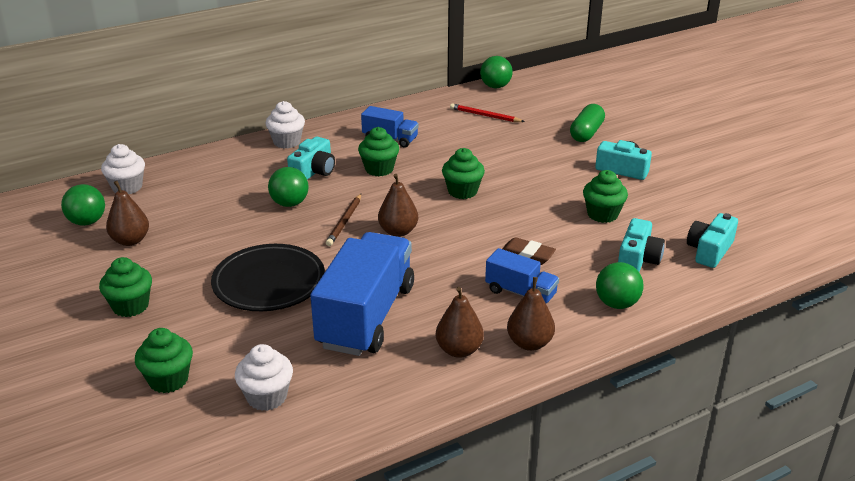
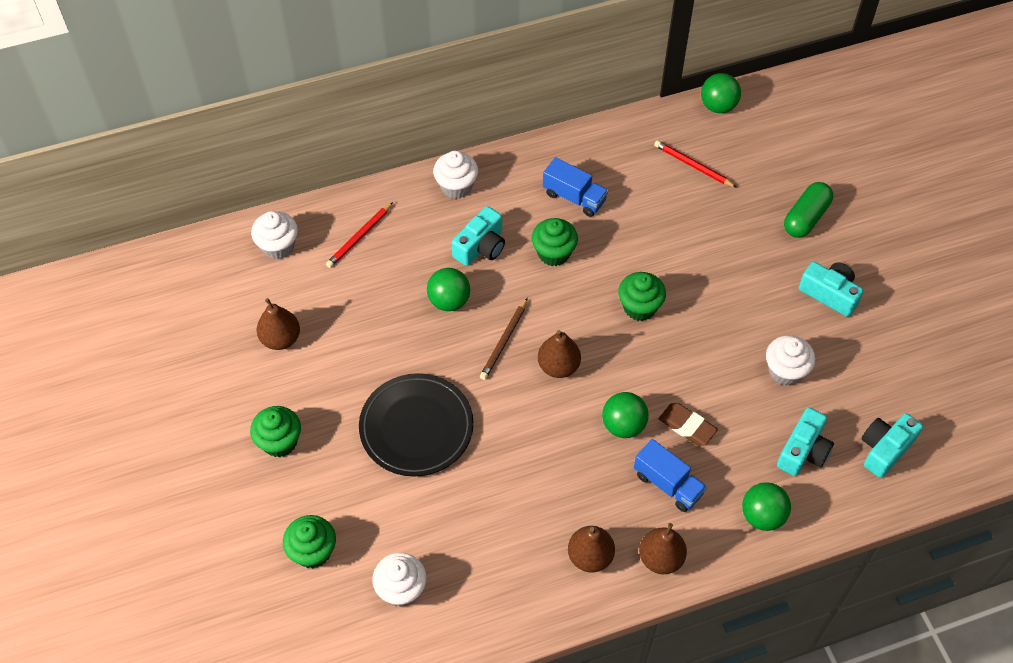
camera: 10 degrees right, 25 degrees up
green ball [61,184,105,226] -> green ball moved to [602,392,649,438]
blue truck [310,232,414,356] -> none
green cupcake [583,170,628,223] -> white cupcake [766,335,815,385]
none -> red pencil [326,202,393,268]

